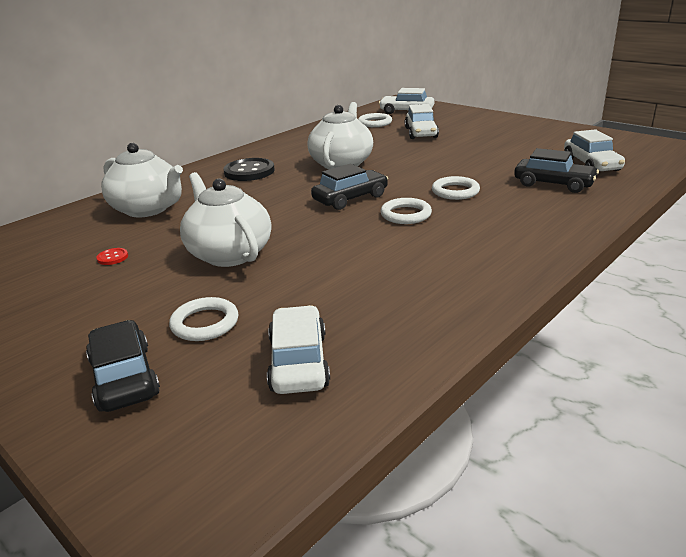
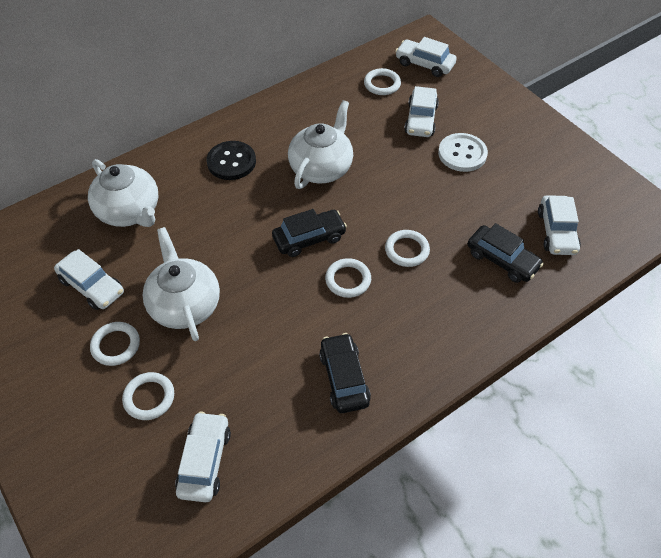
camera: 10 degrees right, 25 degrees up
black car [86,320,160,412] -> black car moved to [319,333,371,413]
red button [96,248,128,265] -> white car [54,249,124,310]
none -> white ring [90,322,140,366]
none -> white button [438,133,488,172]

